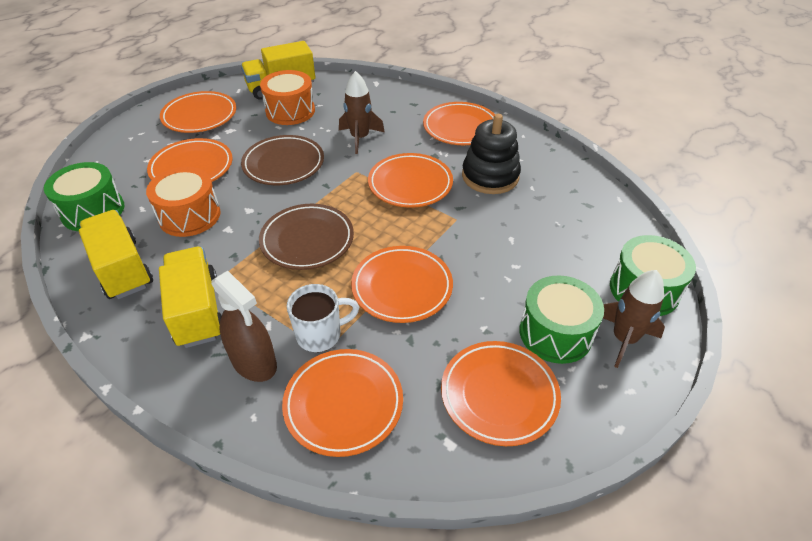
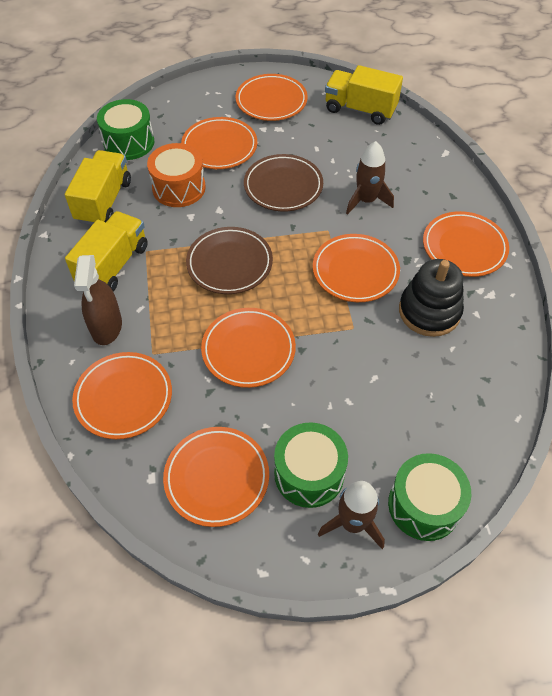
camera: 45 degrees right, 10 degrees up
orange drum [260,70,315,125] -> none
white mug [287,284,359,352] -> none

